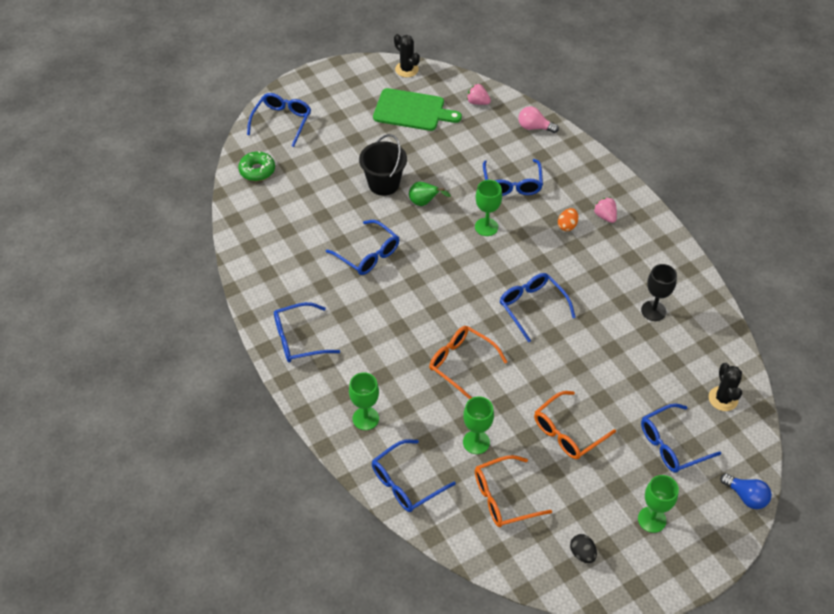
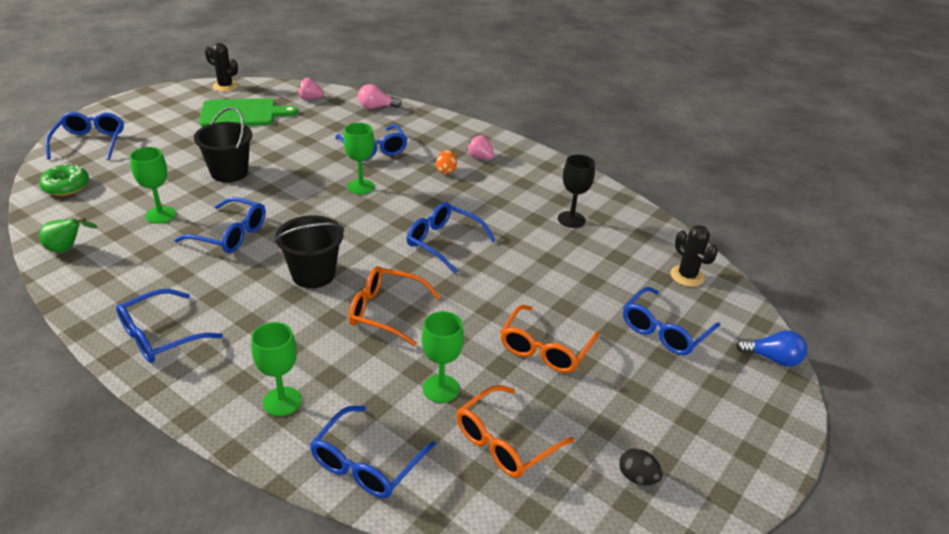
camera: 25 degrees left, 15 degrees down
green pear [409,182,451,206] -> green pear moved to [39,218,98,252]
green goblet [638,475,679,533] -> green goblet moved to [130,147,176,224]
none -> black bucket [275,215,344,288]

